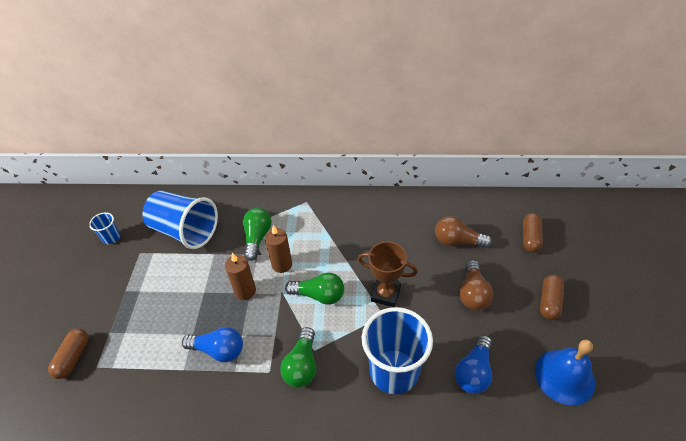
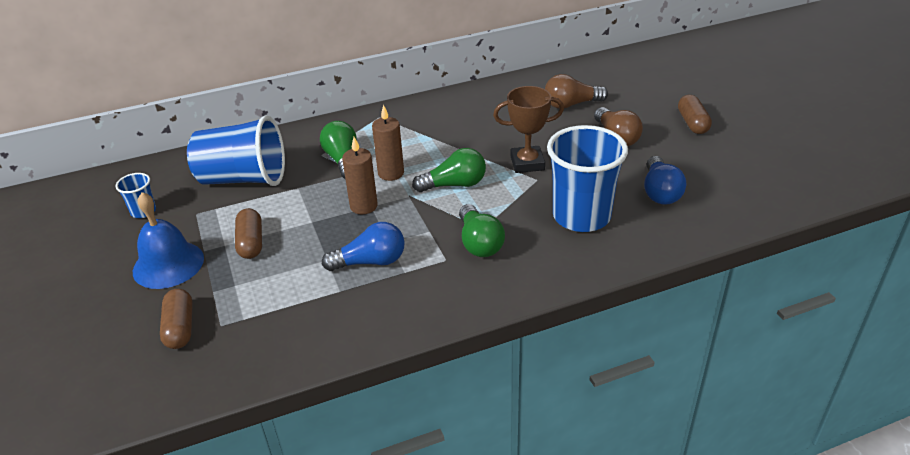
camera: 25 degrees left, 10 degrees down
brown capsule [523,213,543,252] -> brown capsule moved to [235,208,262,259]
blue bell [535,339,595,406] -> blue bell moved to [133,192,204,289]

